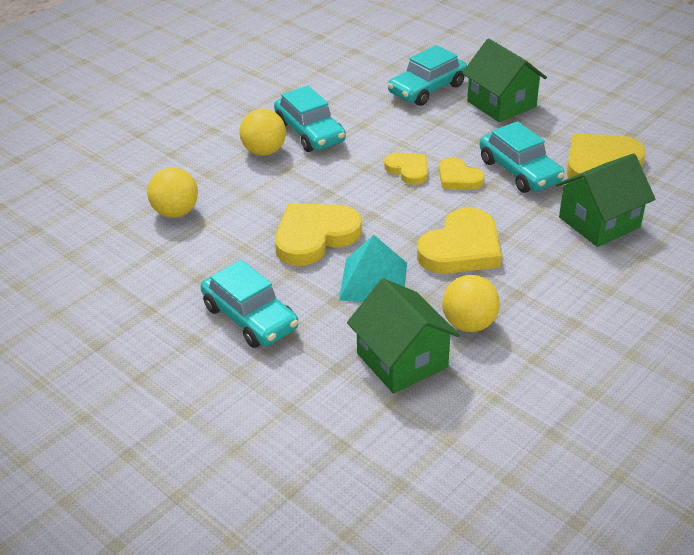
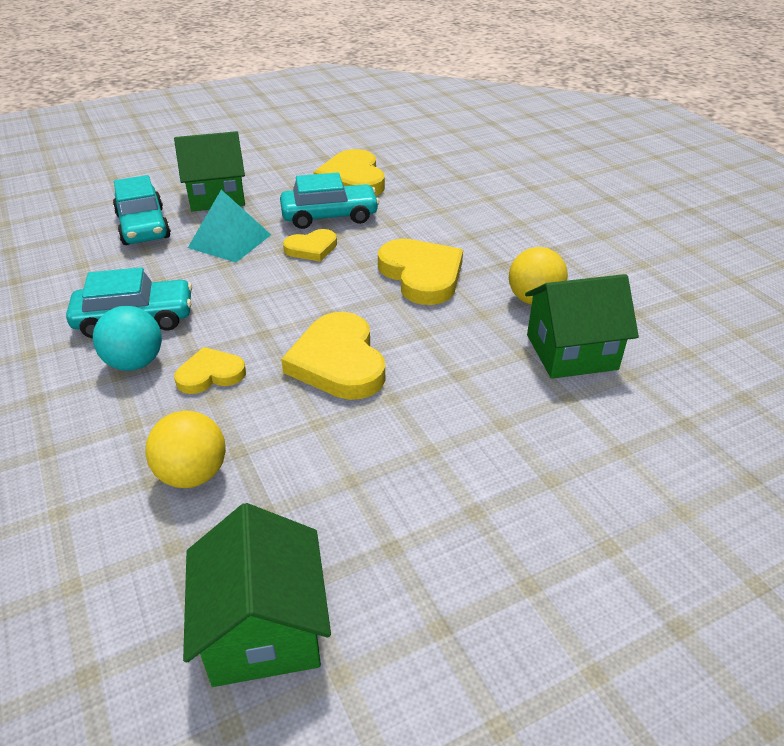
camera: 70 degrees left, 0 degrees up
turquoise car [201,260,298,348] -> none
yellow ball [239,109,286,156] -> turquoise ball [93,306,162,371]
turquoise pyramid [339,235,407,302] -> turquoise pyramid moved to [188,190,271,262]
yellow heart [384,153,428,185] -> yellow heart moved to [174,347,246,394]
green house [555,153,655,247] -> green house moved to [183,503,331,687]

